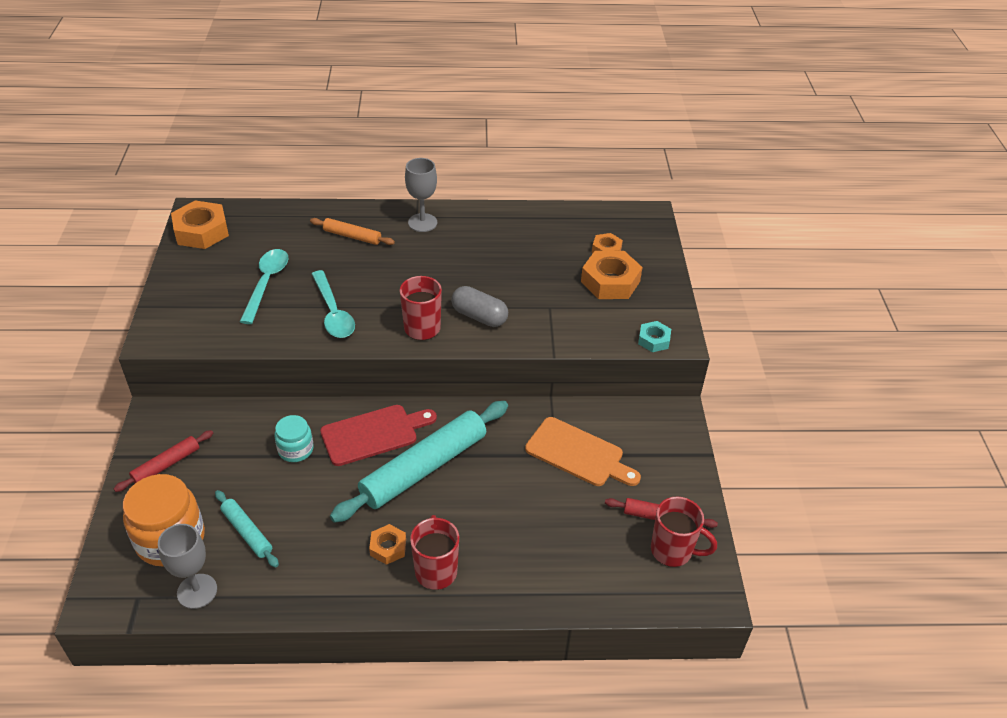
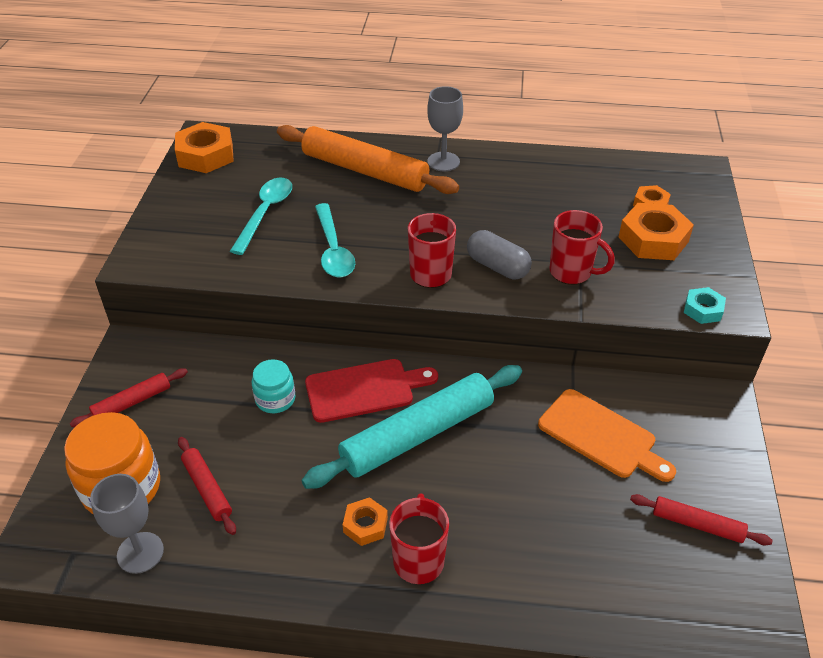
camera: 10 degrees right, 0 degrees up
turquoise rolling pin [215,490,279,568] -> red rolling pin [178,437,236,535]
orange rolling pin [310,218,395,245] -> orange rolling pin [277,125,459,194], size x2.03
red mug [651,496,717,567] -> red mug moved to [549,210,615,285]

